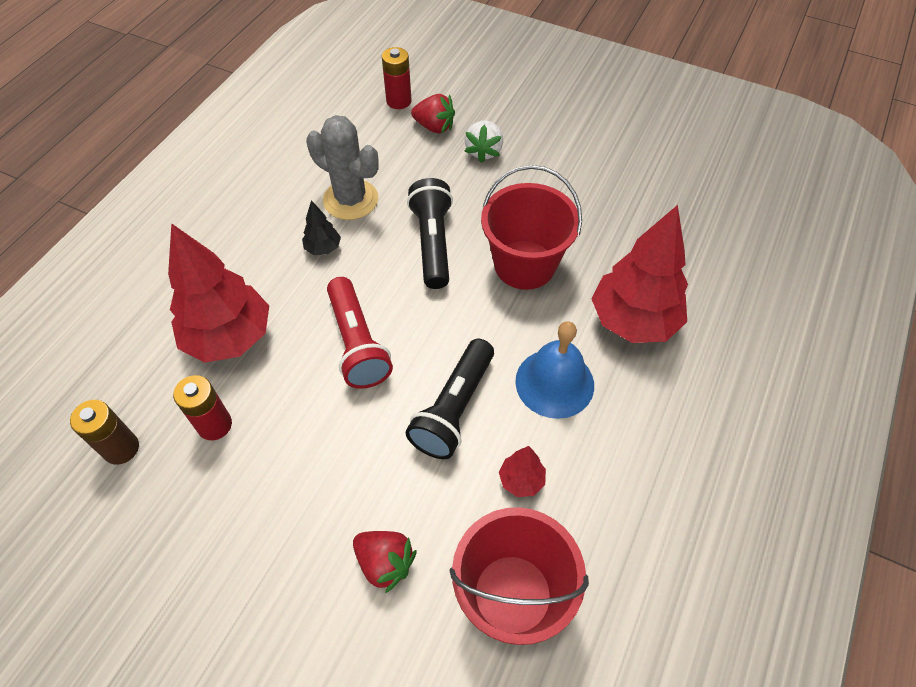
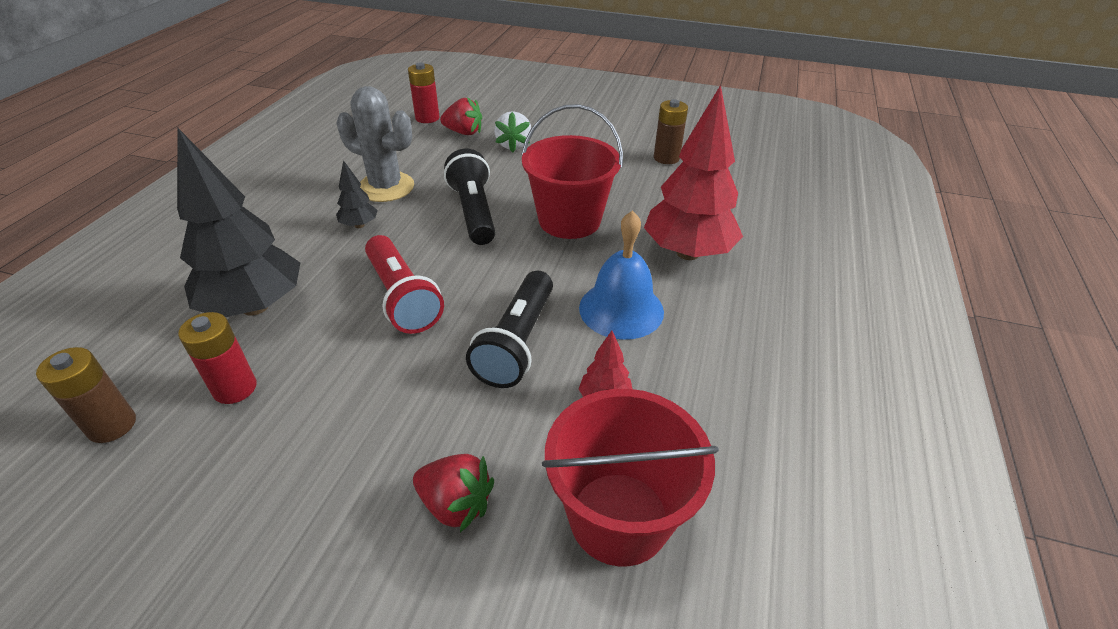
camera: 10 degrees left, 15 degrees down
red tree [168,223,269,363] -> black tree [177,128,300,317]
none -> brown battery [654,99,688,164]

